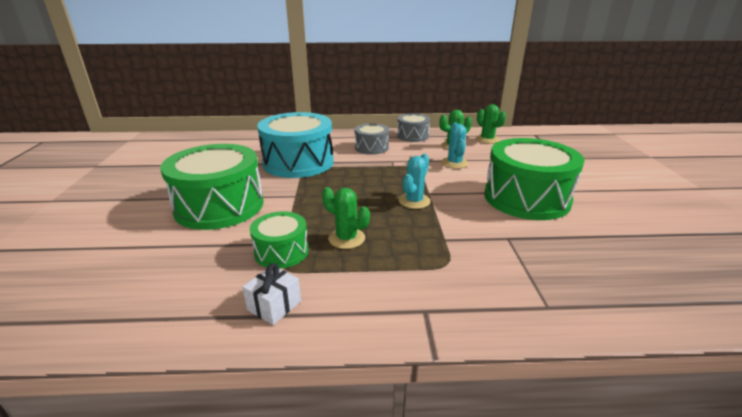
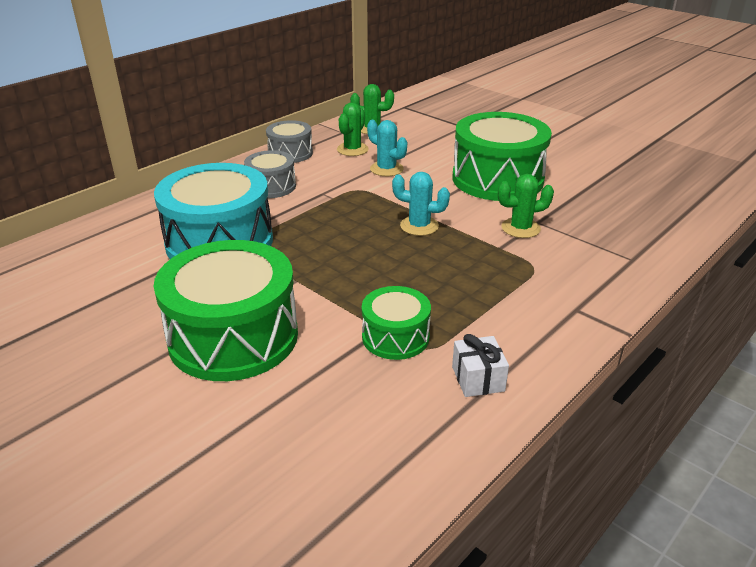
camera: 45 degrees left, 5 degrees up
green cactus [322,187,370,249] -> green cactus moved to [498,174,554,238]
turquoise cactus [399,154,431,209] -> turquoise cactus turned 60 degrees counterclockwise [392,172,450,236]

